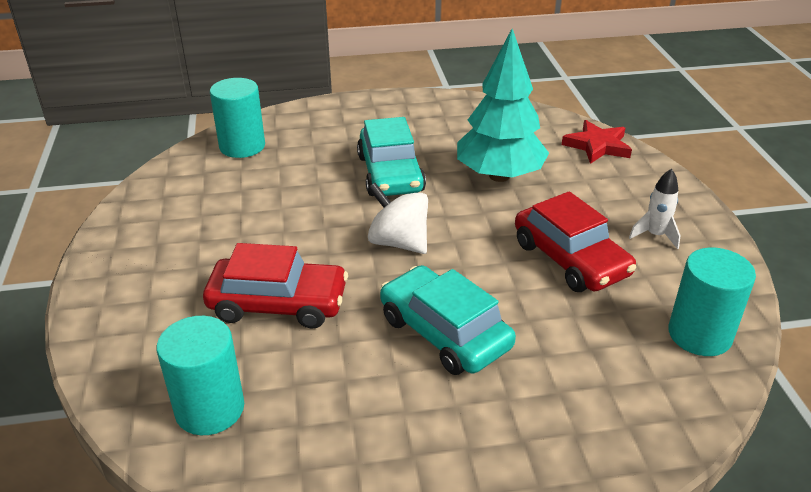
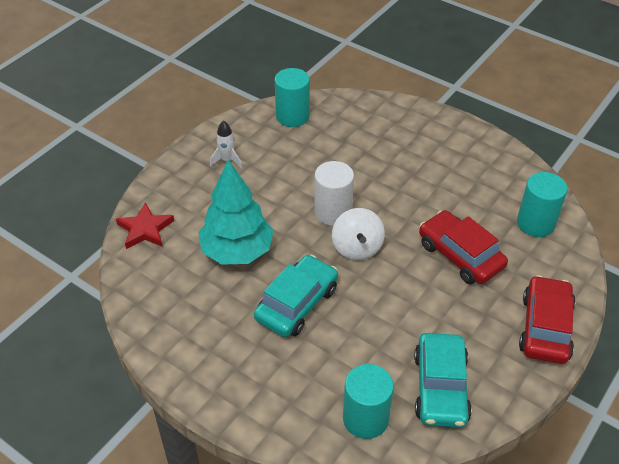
camera: 135 degrees left, 10 degrees up
turquoise car [380,265,516,375] -> turquoise car moved to [414,333,472,428]
red car [515,191,636,292] -> red car moved to [519,275,576,364]
none -> white cylinder [314,161,354,226]

